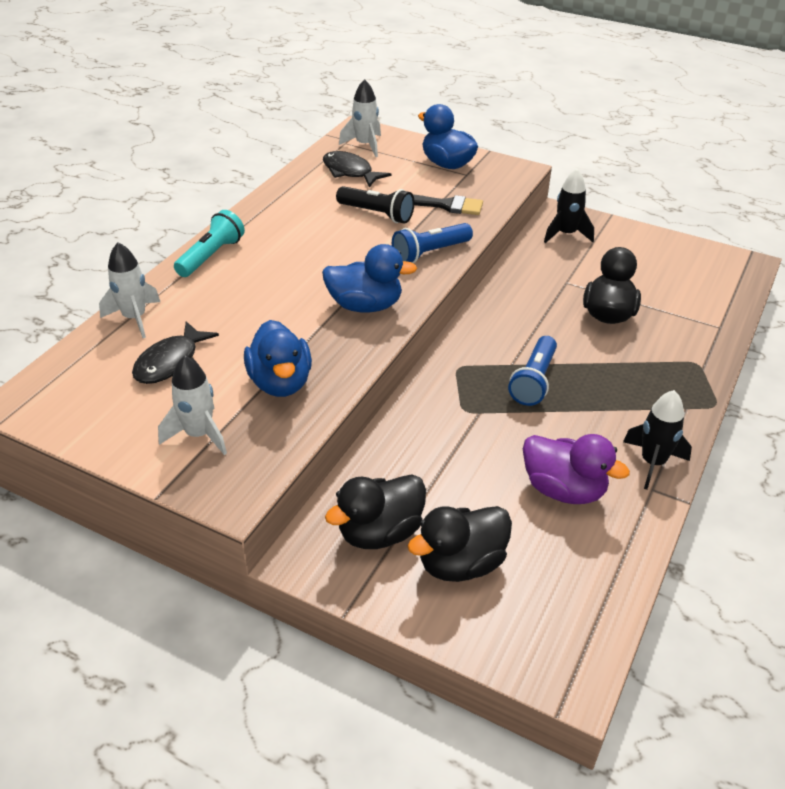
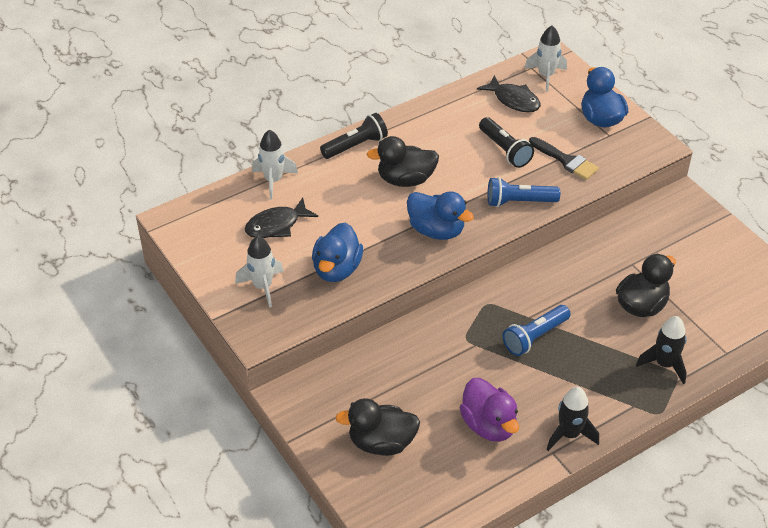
camera: 30 degrees right, 5 degrees up
turquoise flashlight [174,210,245,277] -> black flashlight [320,113,388,159]
black fish [323,151,391,187] -> black fish turned 150 degrees clockwise [477,75,541,112]
black duck [325,474,426,549] -> black duck moved to [367,136,439,187]
black rocket [544,169,594,243] -> black rocket moved to [636,316,687,384]

